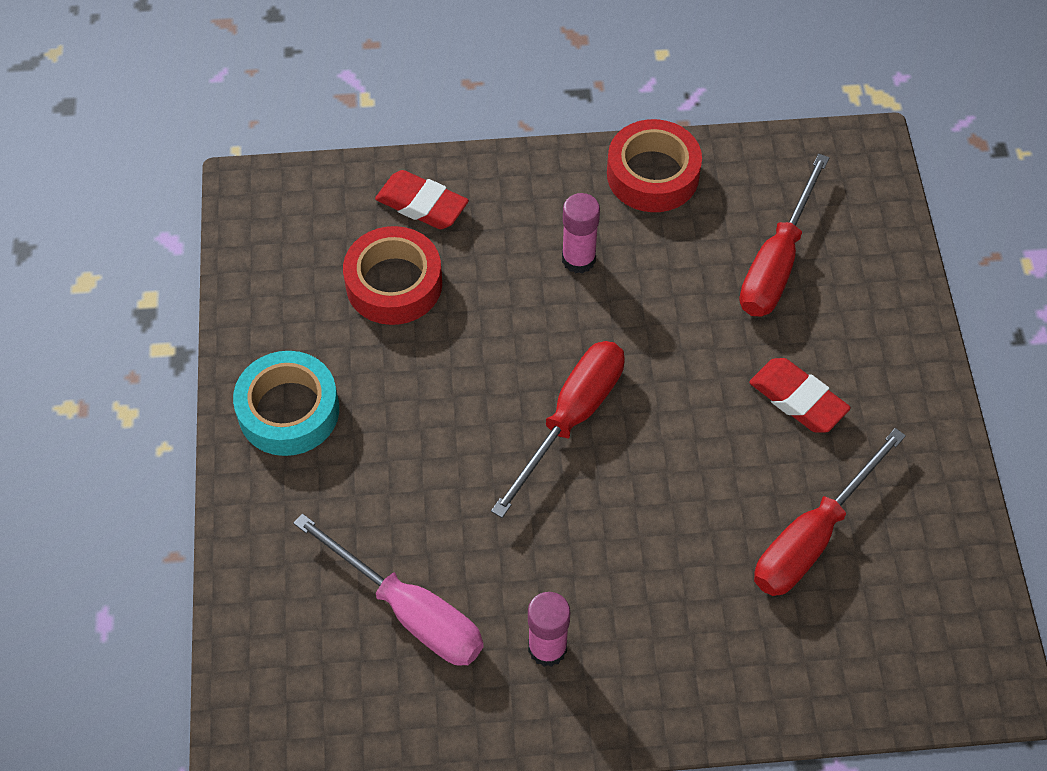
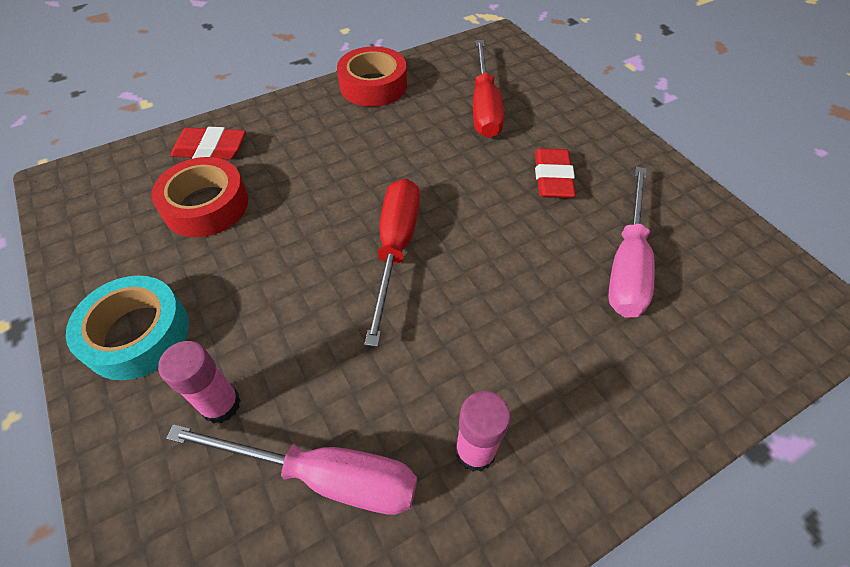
camera: 25 degrees left, 5 degrees down
pink glue stick [562,193,600,274] -> pink glue stick moved to [158,341,241,423]
red eraser [749,358,851,433] -> red eraser turned 75 degrees clockwise [535,148,576,198]
red screwdriver [754,428,906,596] -> pink screwdriver [608,167,655,318]

